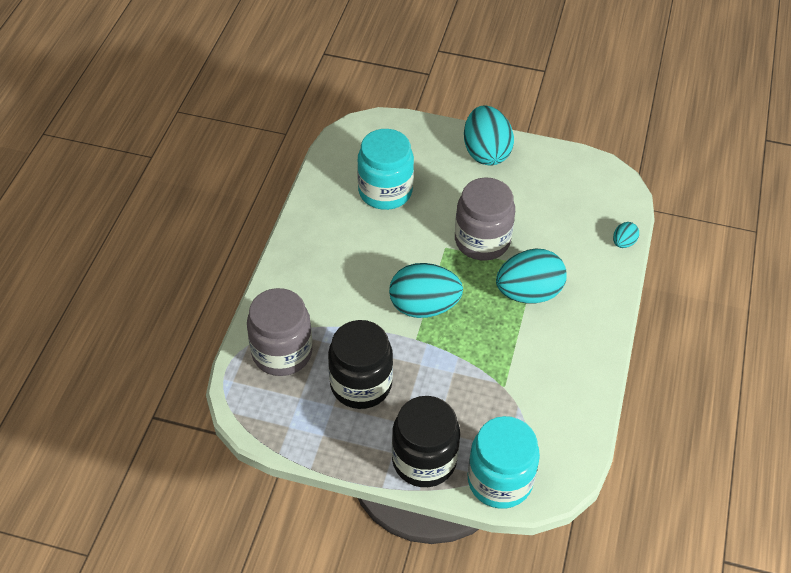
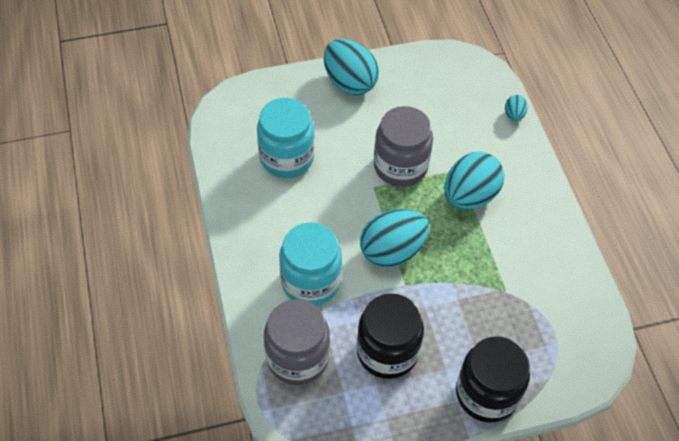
camera: 30 degrees left, 5 degrees up
turquoise jar [468,416,540,509] -> turquoise jar moved to [279,222,342,306]

